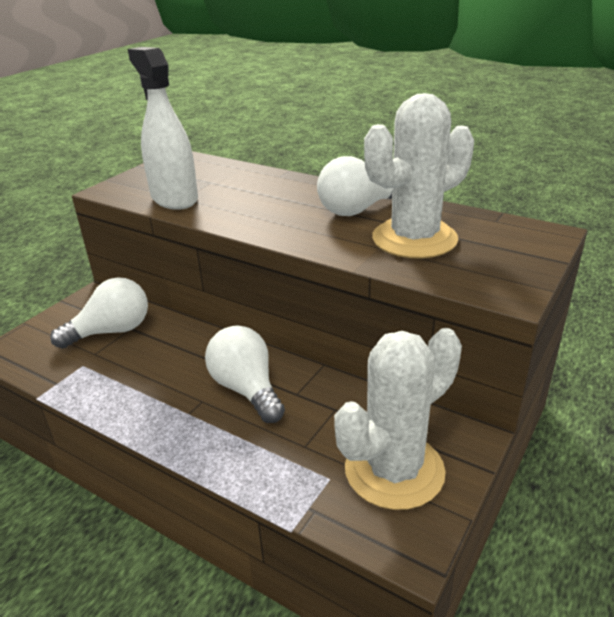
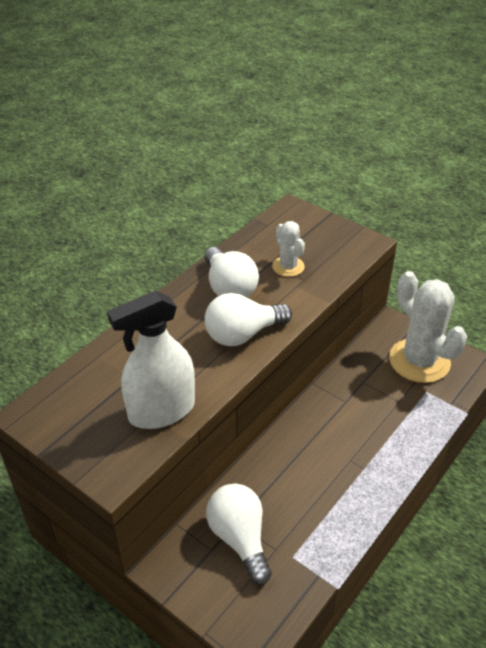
camera: 85 degrees left, 10 degrees up
white light bulb [205,326,285,423] -> white light bulb moved to [205,293,292,346]
white cactus [364,93,474,258] -> white cactus [272,221,305,277], size x0.51

